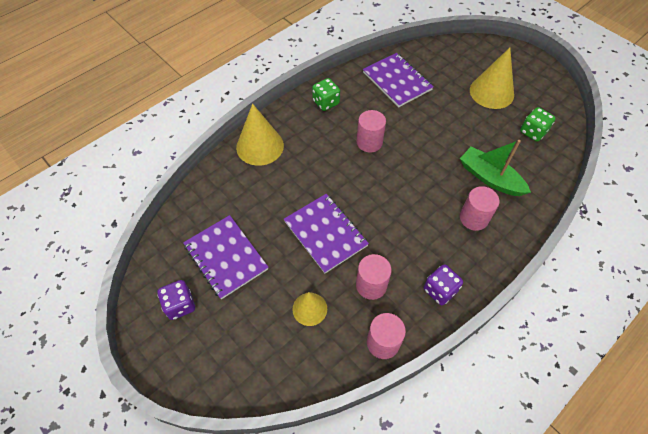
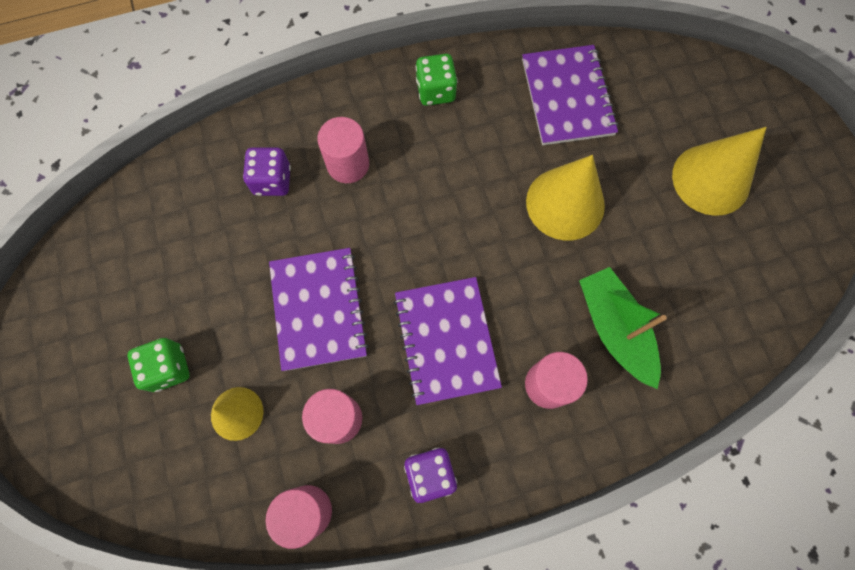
camera: 25 degrees right, 15 degrees up
purple dice [157,280,195,320] -> purple dice moved to [243,148,291,196]
purple notebook [183,215,269,300] -> purple notebook moved to [394,277,502,405]
yellow cone [236,104,284,166] -> yellow cone moved to [526,155,605,241]
pink cylinder [357,110,386,153] -> pink cylinder moved to [317,117,369,183]
green dice [520,107,556,142] -> green dice moved to [128,338,190,392]

